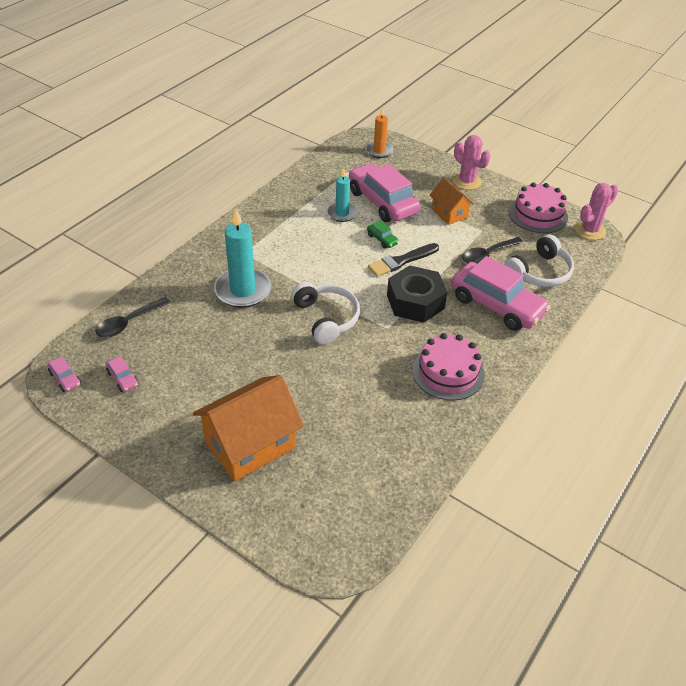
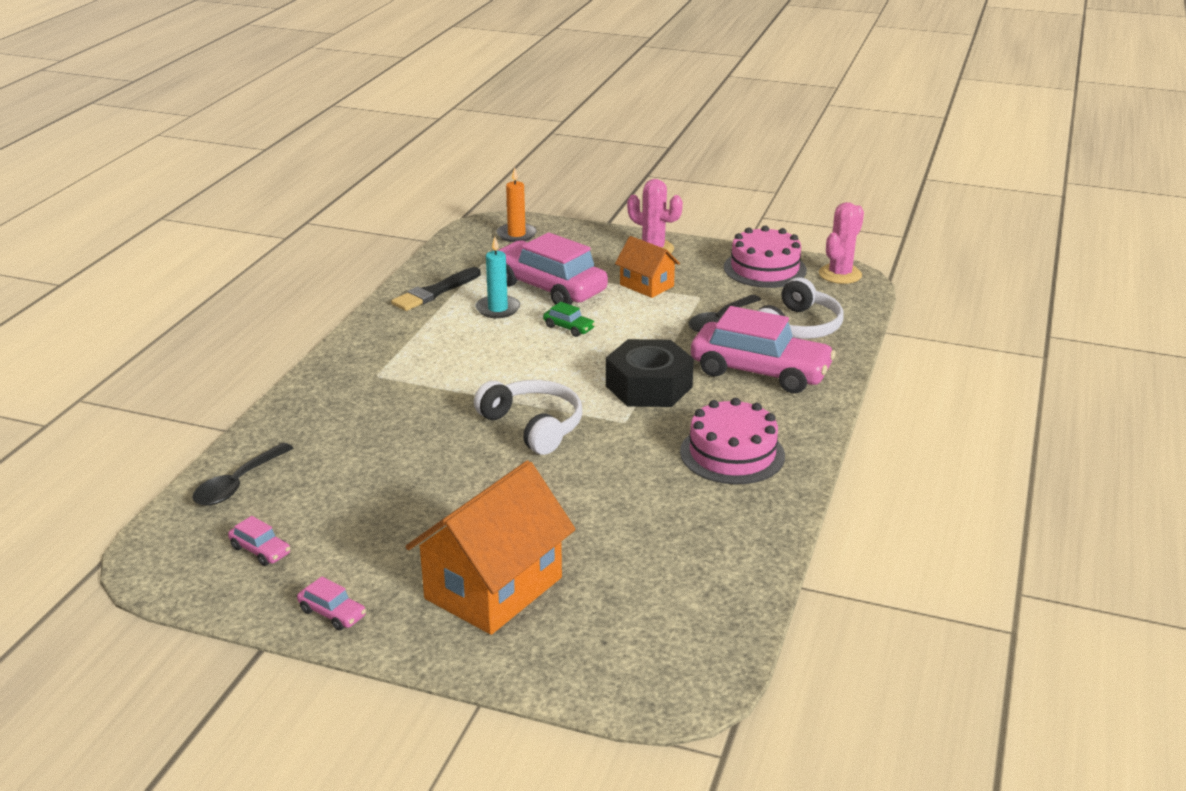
camera: 15 degrees left, 15 degrees down
pink car [47,356,81,392] -> pink car moved to [297,576,366,631]
turquoise candle [214,209,271,308] -> none
black brush [368,243,439,277] -> black brush moved to [391,267,481,311]

